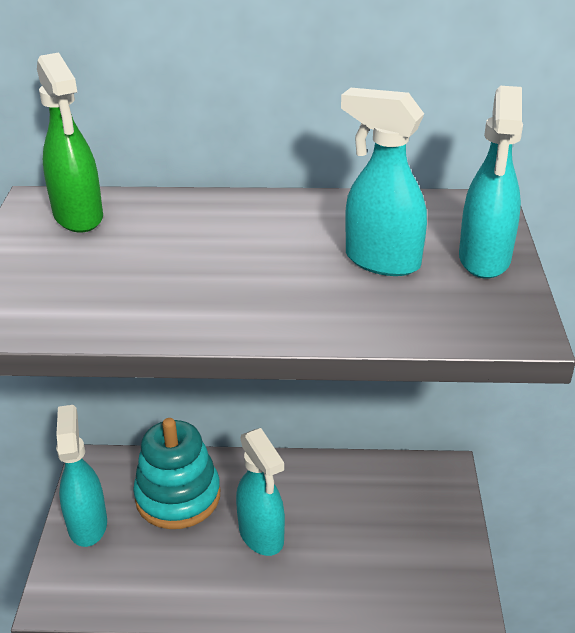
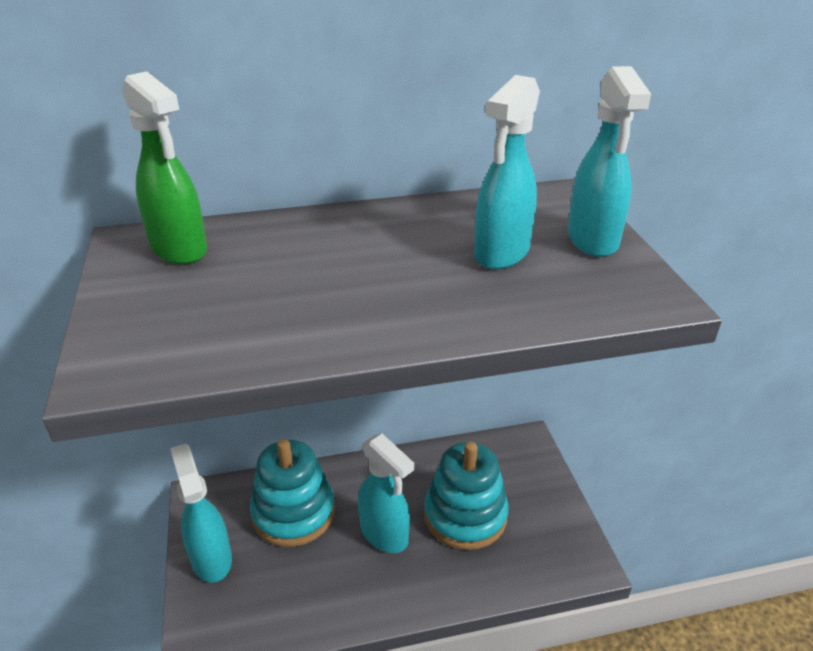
camera: 15 degrees left, 0 degrees up
turquoise spray bottle [341,88,427,276] -> turquoise spray bottle turned 75 degrees counterclockwise [474,75,540,270]
none -> turquoise stacking toy [424,442,509,550]

